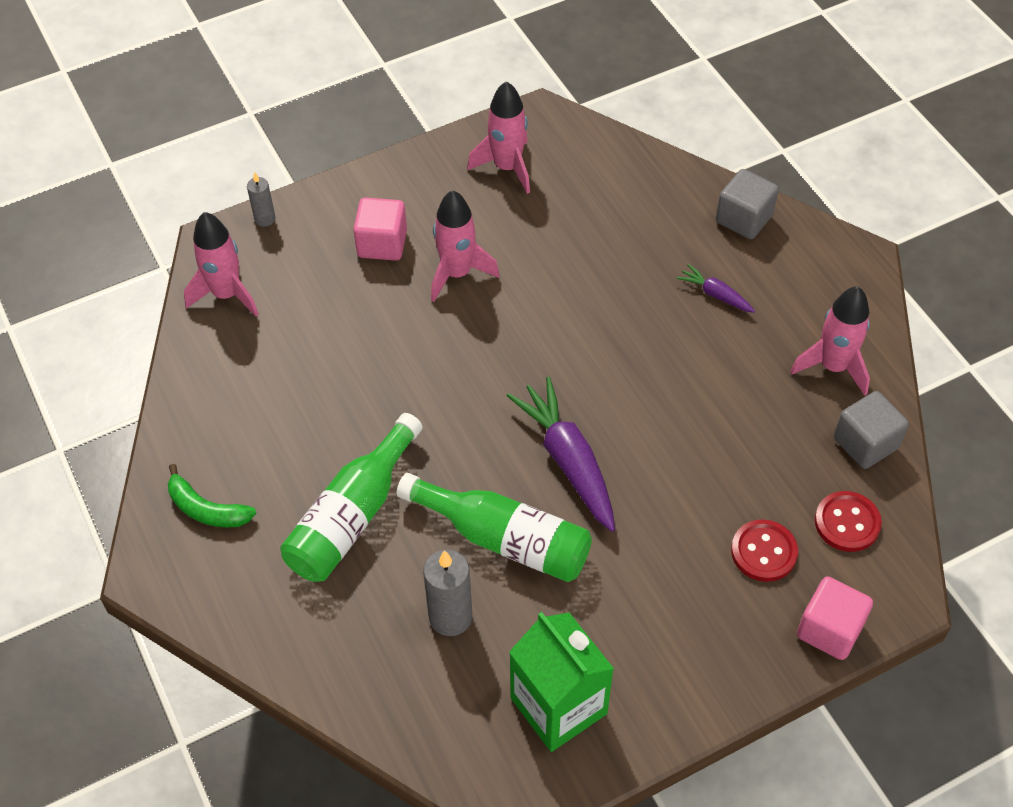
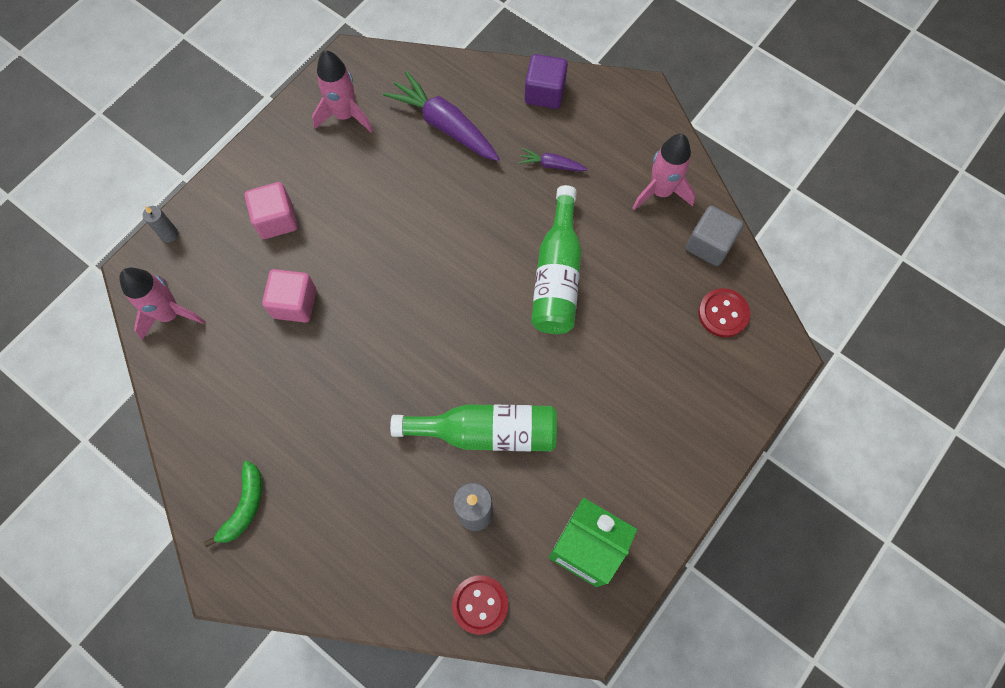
camera: 25 degrees left, 15 degrees up
green banana [168,464,256,528] -> green banana turned 75 degrees counterclockwise [204,461,262,548]
green bottle [280,413,423,582] -> green bottle moved to [531,185,582,334]
pink rocket [431,190,500,302] -> none
purple carrot [507,377,615,532] -> purple carrot moved to [383,71,499,161]
grey cube [716,169,779,239] -> purple cube [525,54,568,109]
red button [731,519,798,582] -> red button moved to [452,575,508,635]
pink cube [797,576,873,660] -> pink cube moved to [262,269,316,323]

